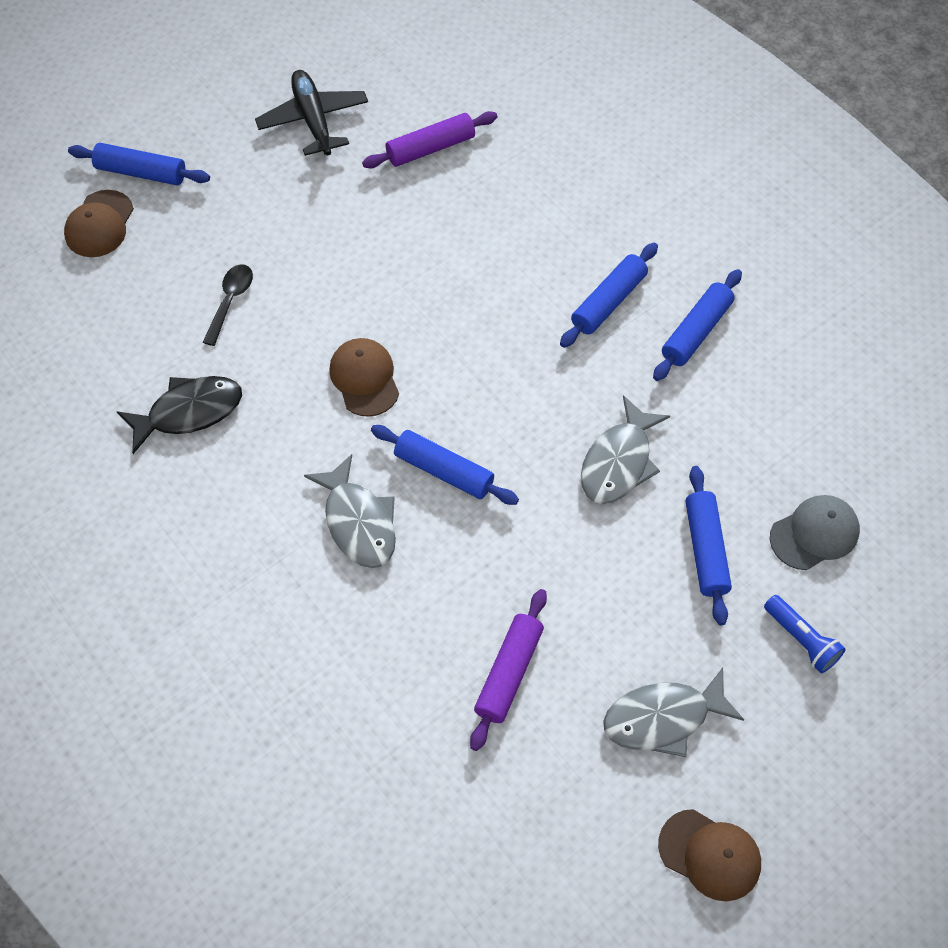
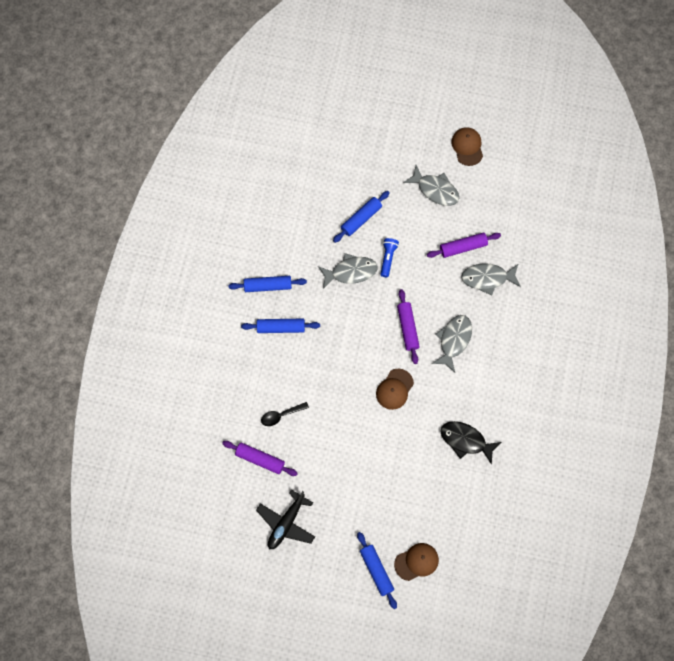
camera: 130 degrees left, 10 degrees up
black spoon [203,264,253,346] -> black spoon moved to [261,402,309,426]
blue rolling pin [371,425,519,505] -> purple rolling pin [397,289,420,364]
blue flashlight [764,595,846,673] -> blue flashlight moved to [380,238,399,277]
grey cap [770,495,860,570] -> none
none -> grey fish [461,263,521,295]

